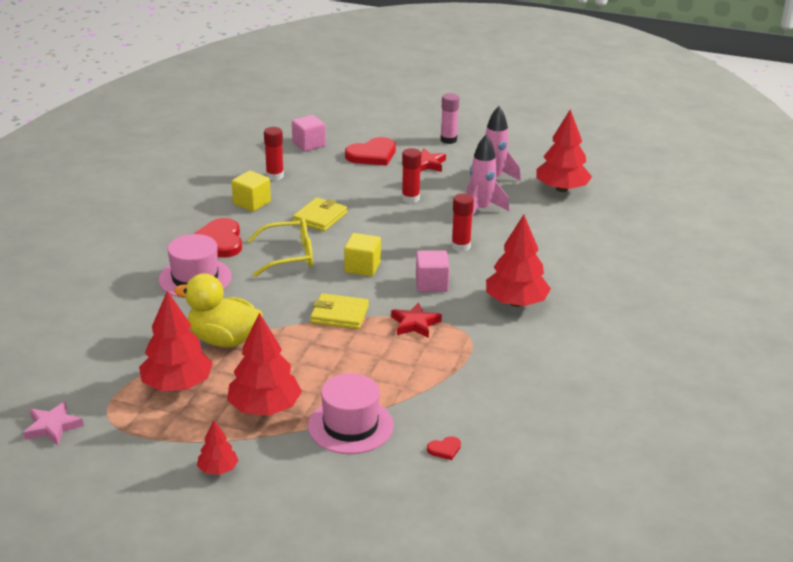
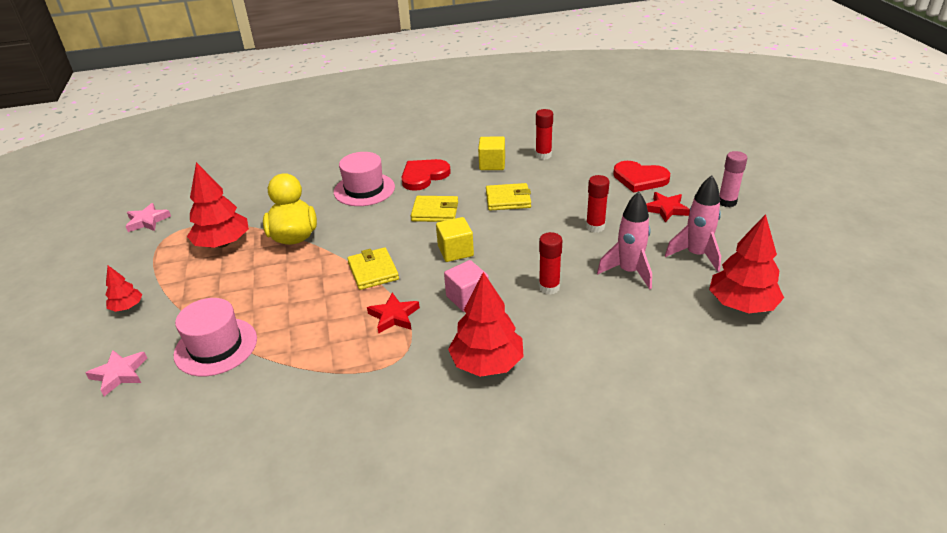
camera: 60 degrees right, 5 degrees up
red tree [227,313,302,416] -> none
yellow glasses [247,218,313,277] -> yellow wallet [411,196,458,222]
pink cube [292,115,326,151] -> none
red heart [427,436,461,460] -> none
none -> pink star [86,350,147,396]

